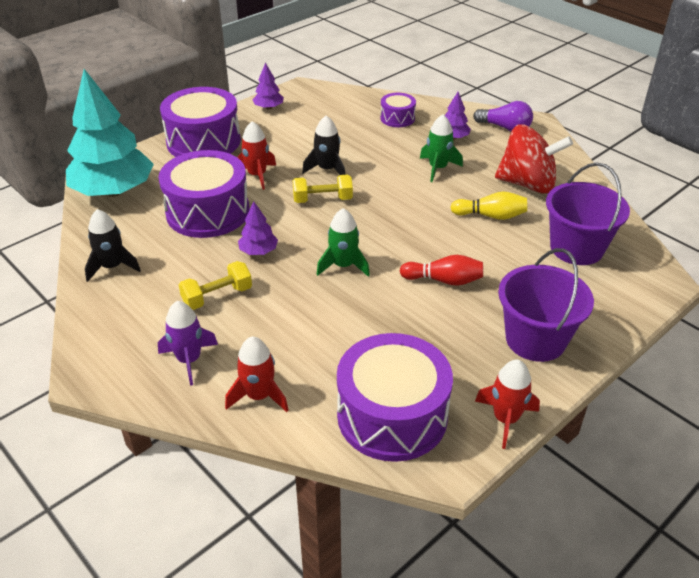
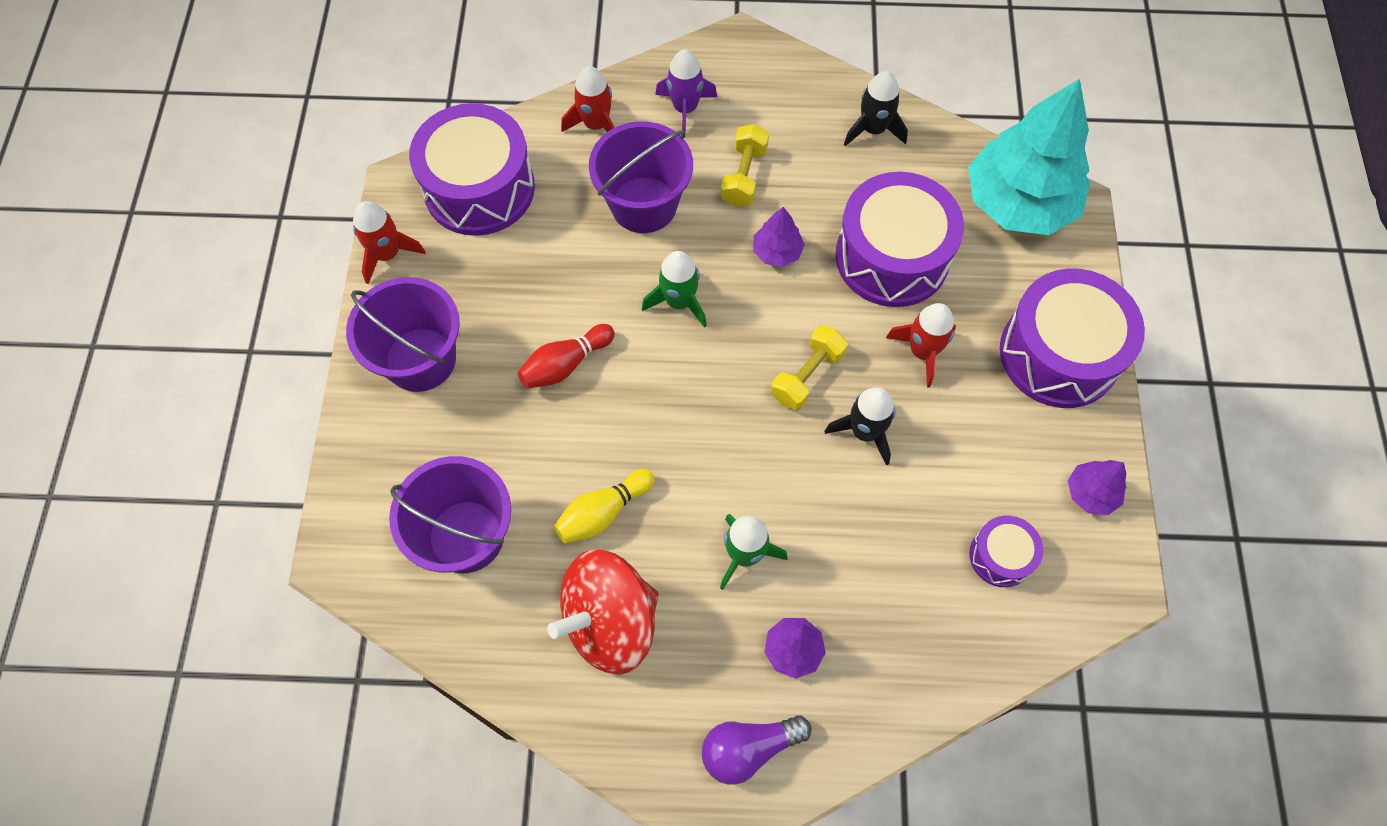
camera: 135 degrees right, 25 degrees up
purple drum [380,93,416,127] -> purple drum moved to [969,515,1043,587]
none -> purple bucket [589,121,693,233]

